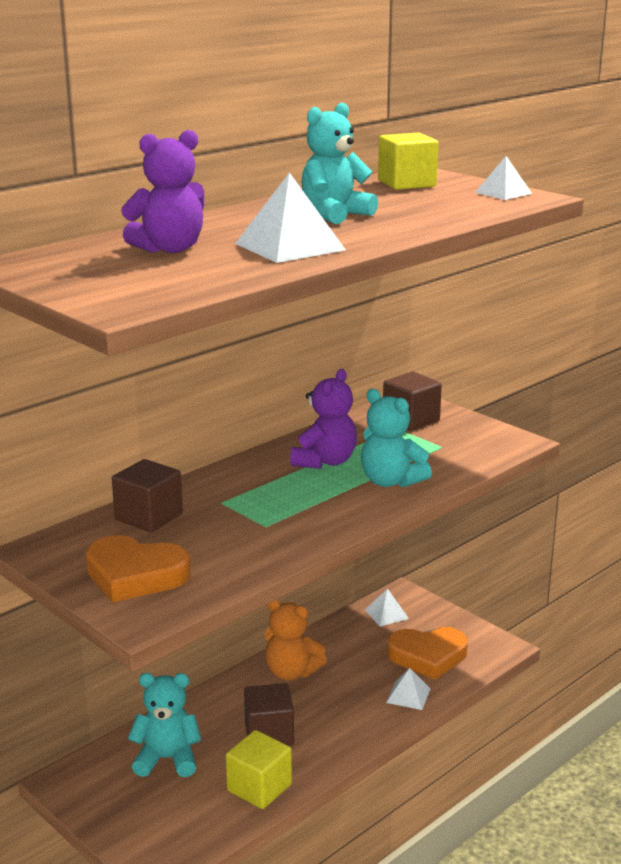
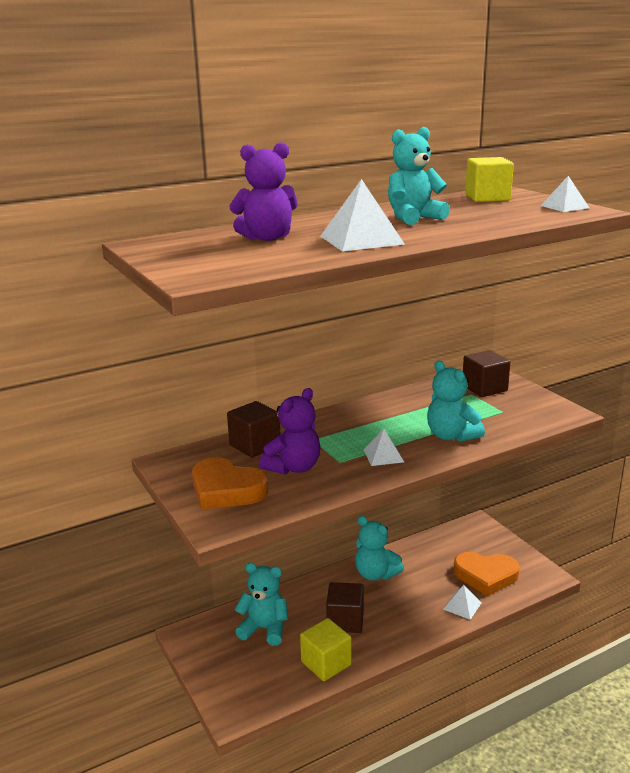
camera: 15 degrees right, 0 degrees up
orange teddy bear [264,600,327,680] -> turquoise teddy bear [355,516,404,581]
purple teddy bear [290,369,357,469] -> purple teddy bear moved to [259,388,320,475]
white pyramid [365,588,409,626] -> white pyramid moved to [363,429,404,466]

